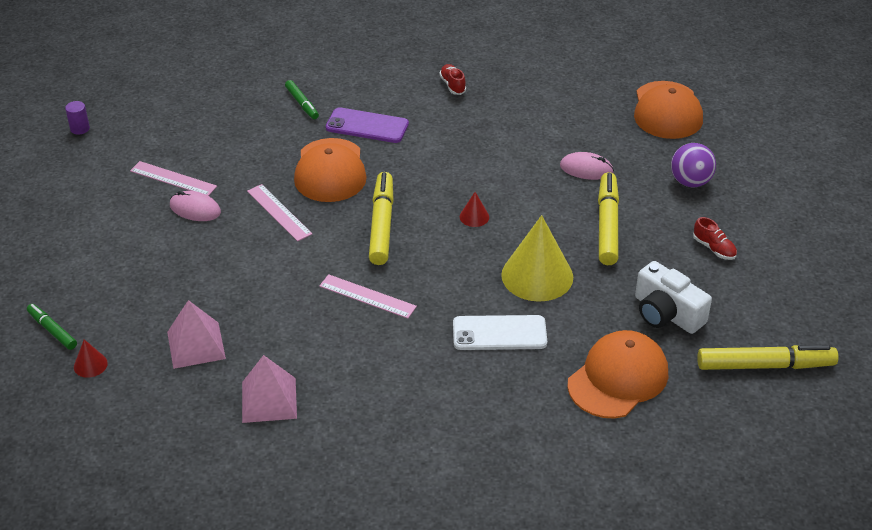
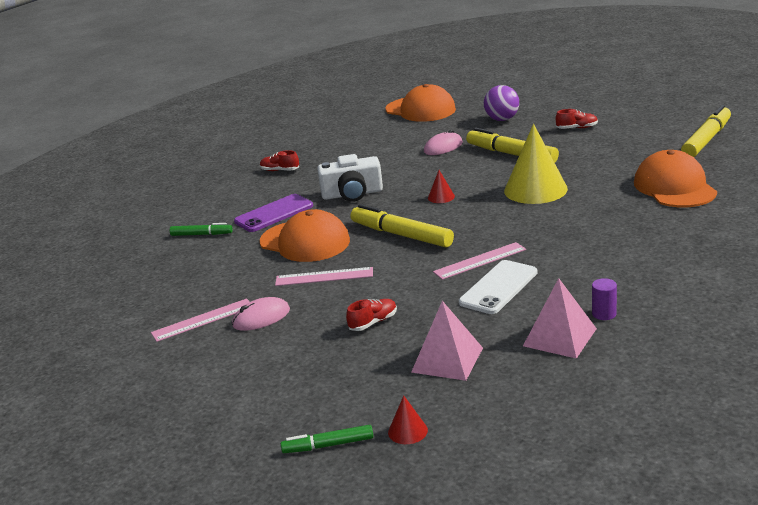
camera: 50 degrees left, 15 degrees down
purple cylinder [65,101,90,135] -> purple cylinder moved to [592,278,617,320]
white phone [453,315,547,350] -> white phone moved to [459,260,537,314]
white camera [635,261,712,334] -> white camera moved to [317,154,383,202]
none -> red shoe [346,299,397,331]

